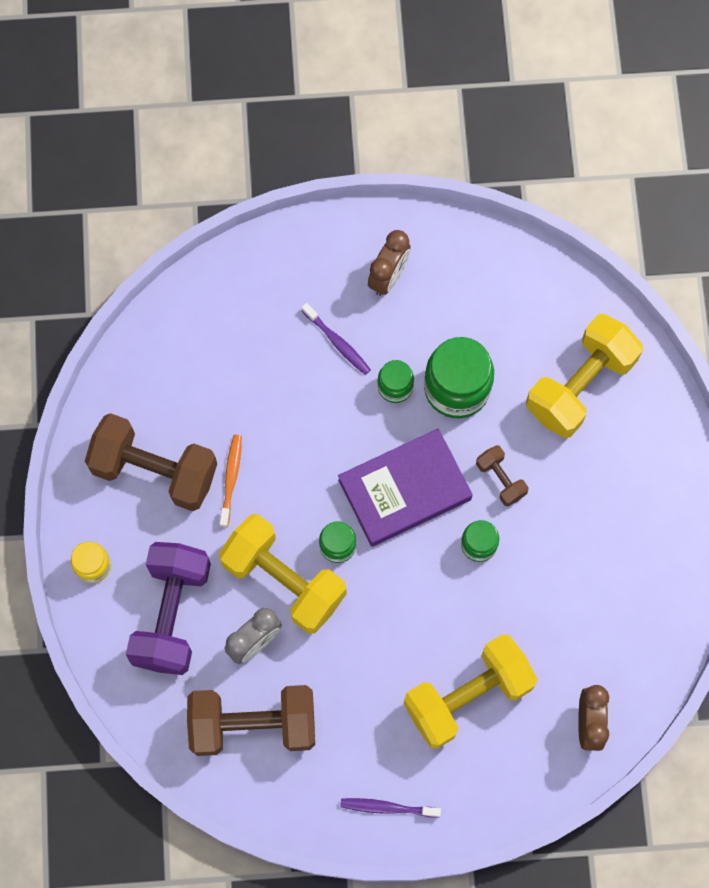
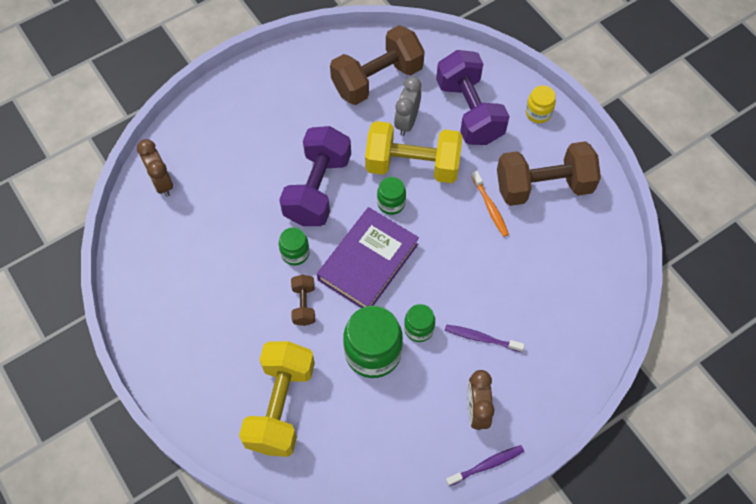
camera: 150 degrees right, 10 degrees down
purple toothbrush [340,798,441,818] -> purple toothbrush moved to [446,445,524,486]
yellow dumbbell [403,634,537,749] -> none
brown dumbbell [476,445,529,506] -> brown dumbbell turned 60 degrees clockwise [291,275,315,326]
none -> purple dumbbell [279,126,351,226]

